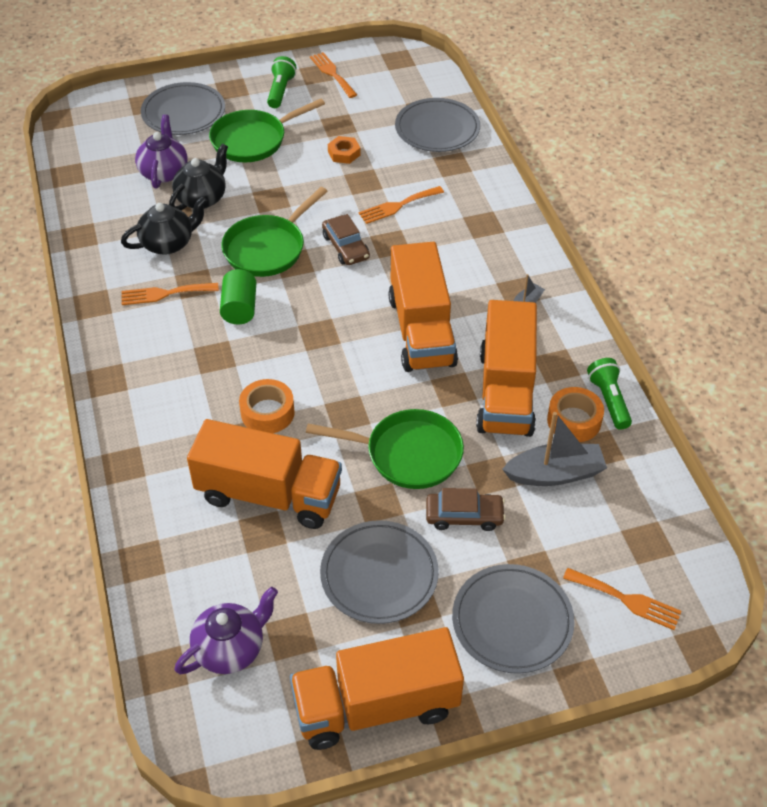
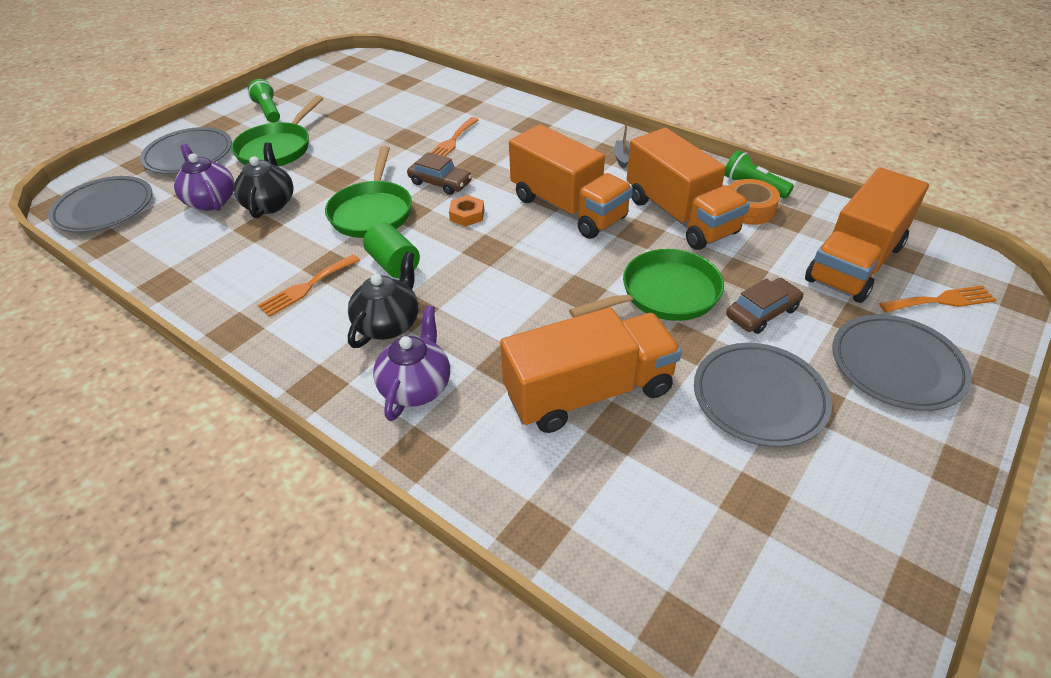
camera: 35 degrees left, 5 degrees down
black teapot [121,196,207,255] -> black teapot moved to [348,251,418,348]
purple teapot [175,587,278,674] -> purple teapot moved to [373,305,450,421]
orange tape [239,379,295,433] -> none
orange truck [290,627,464,750] -> orange truck moved to [805,167,929,303]
orange fork [310,52,357,98] -> none
orange nut [328,136,361,164] -> orange nut moved to [449,195,484,226]
grey plate [395,98,480,152] -> grey plate moved to [48,176,152,233]
grey boat [502,412,607,486] -> none

